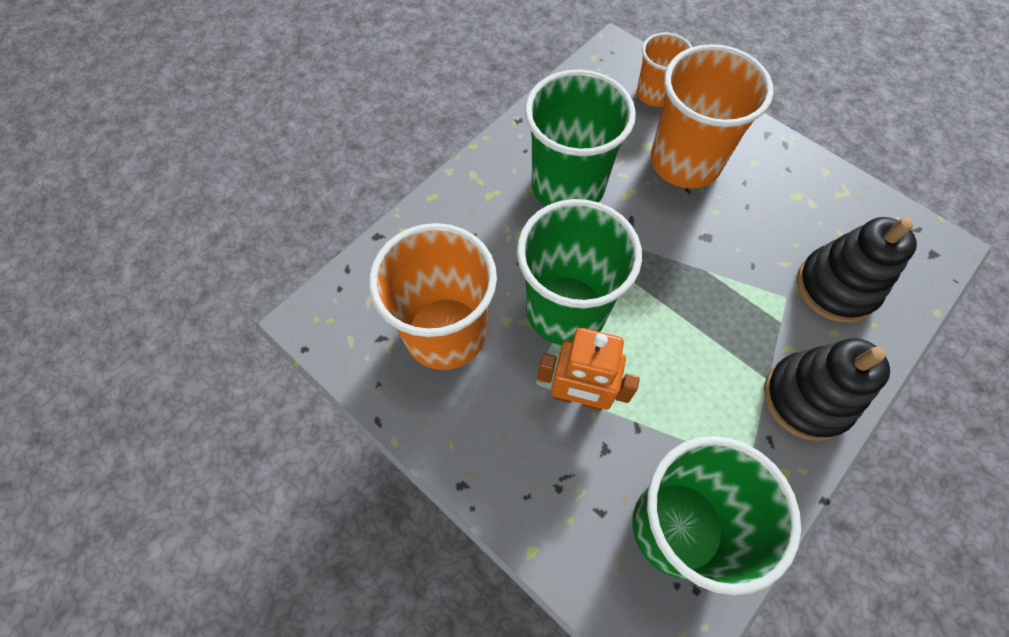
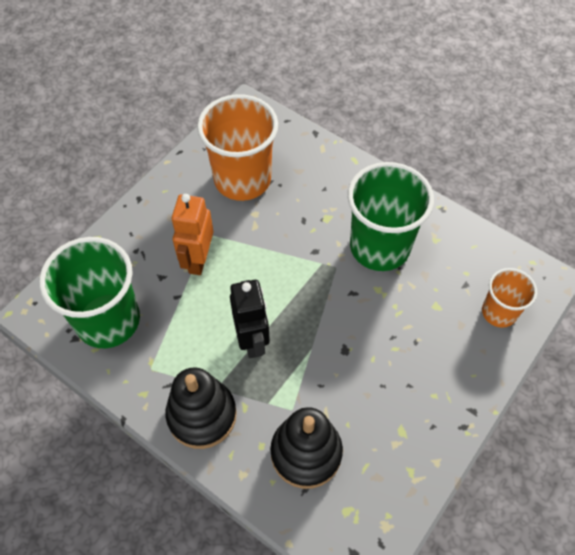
camera: 85 degrees right, 5 degrees down
green cup [517,199,642,345] -> none
orange cup [651,44,774,188] -> none
none -> black robot [230,280,270,358]

